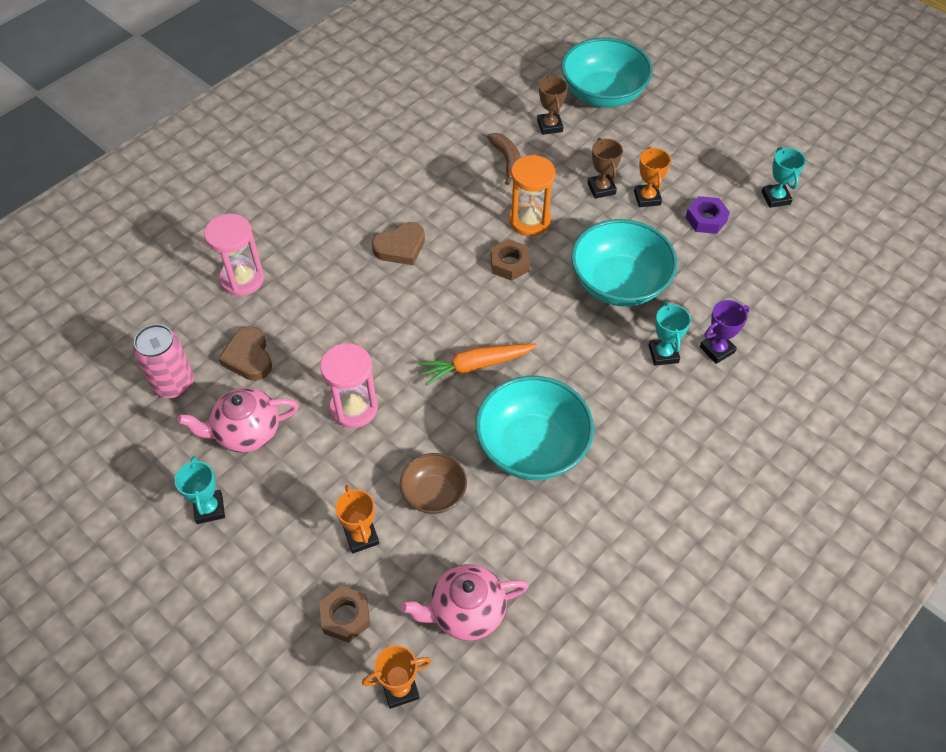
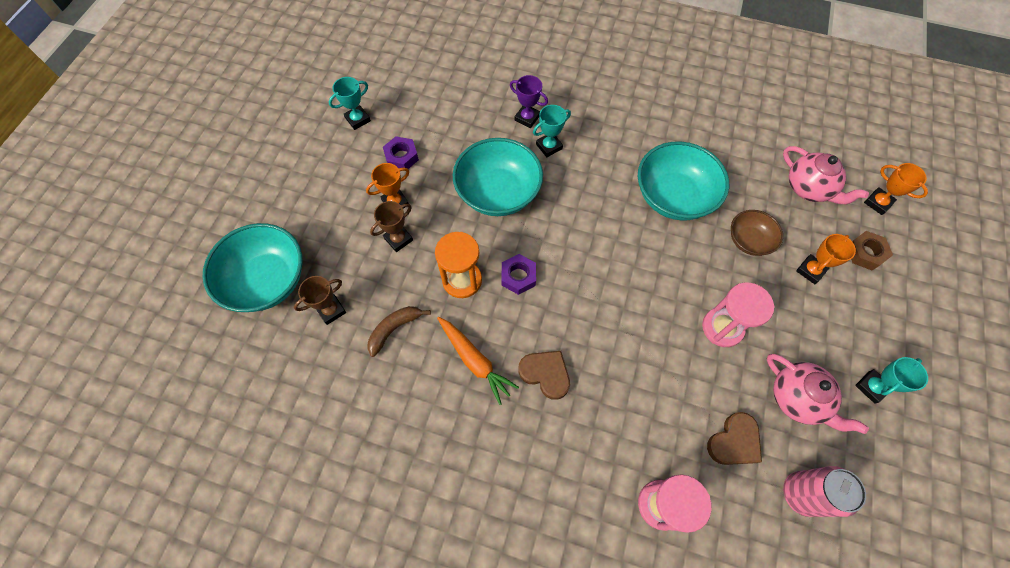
camera: 115 degrees left, 10 degrees up
orange carrot [418,344,537,386] -> orange carrot moved to [437,317,519,405]
brown nut [490,239,530,281] -> purple nut [501,254,536,295]

